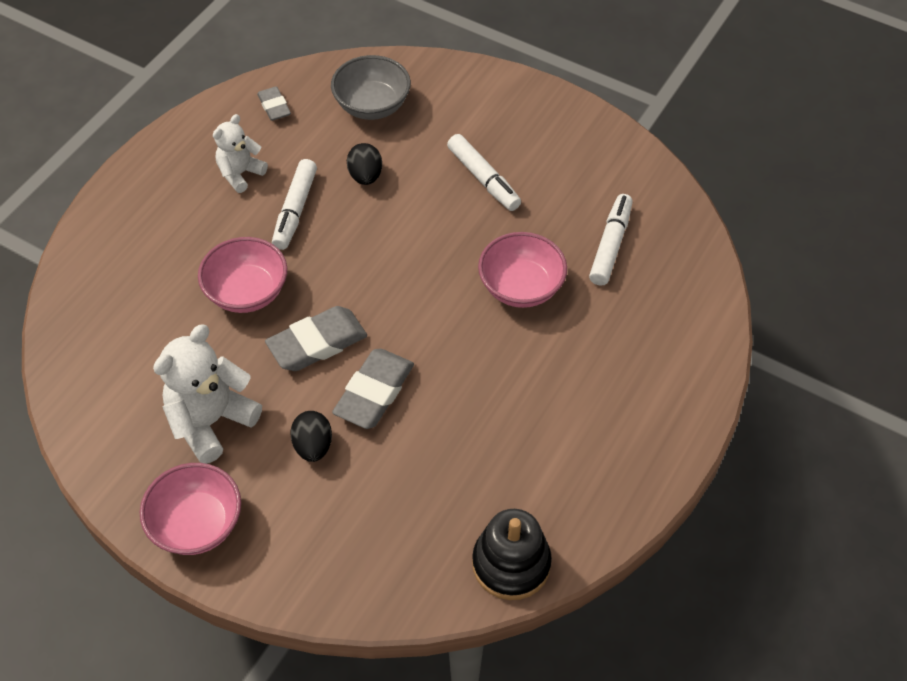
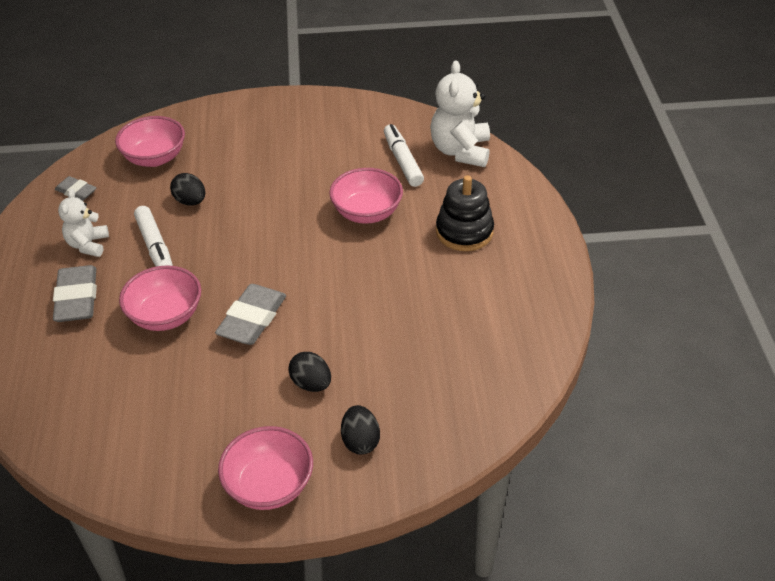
camera: 35 degrees left, 10 degrees down
white teddy bear [153,325,262,464] -> white teddy bear moved to [430,61,490,167]
grey bowl [331,55,411,120] -> pink bowl [115,116,185,167]
grey eraser [332,349,414,429] -> grey eraser moved to [53,265,97,322]
white marker [447,134,521,211] -> none
black stacking toy [472,509,552,600] -> black stacking toy moved to [436,175,494,251]
none -> black egg [341,405,380,455]

